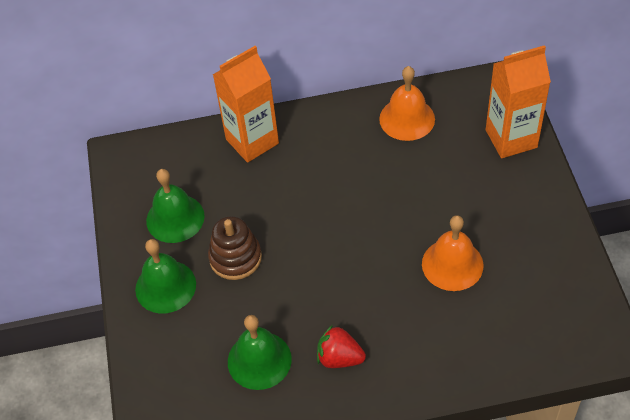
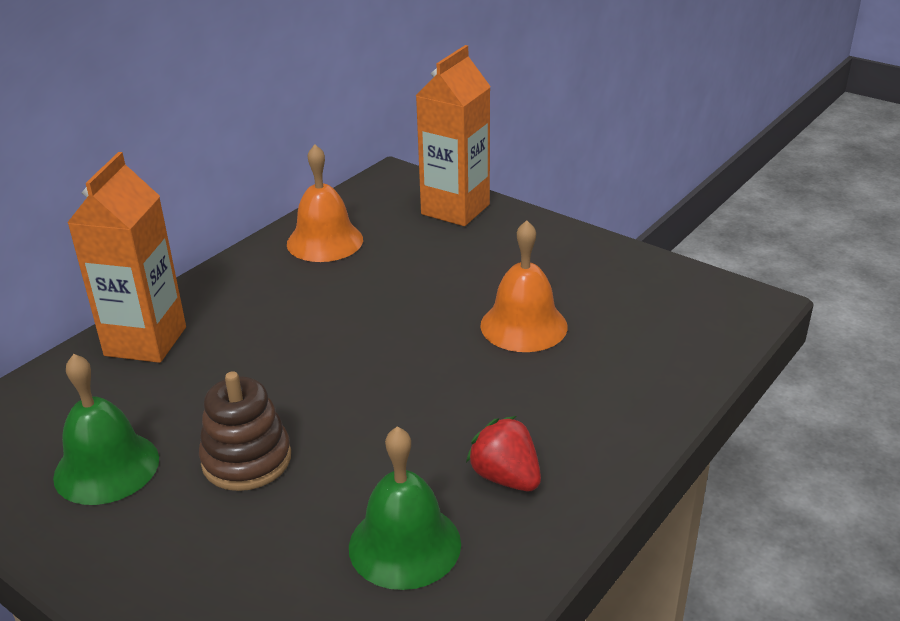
camera: 45 degrees left, 20 degrees down
green bell [135,239,196,314] -> none
red strawberry [317,325,366,368] -> red strawberry turned 75 degrees clockwise [466,416,541,491]

